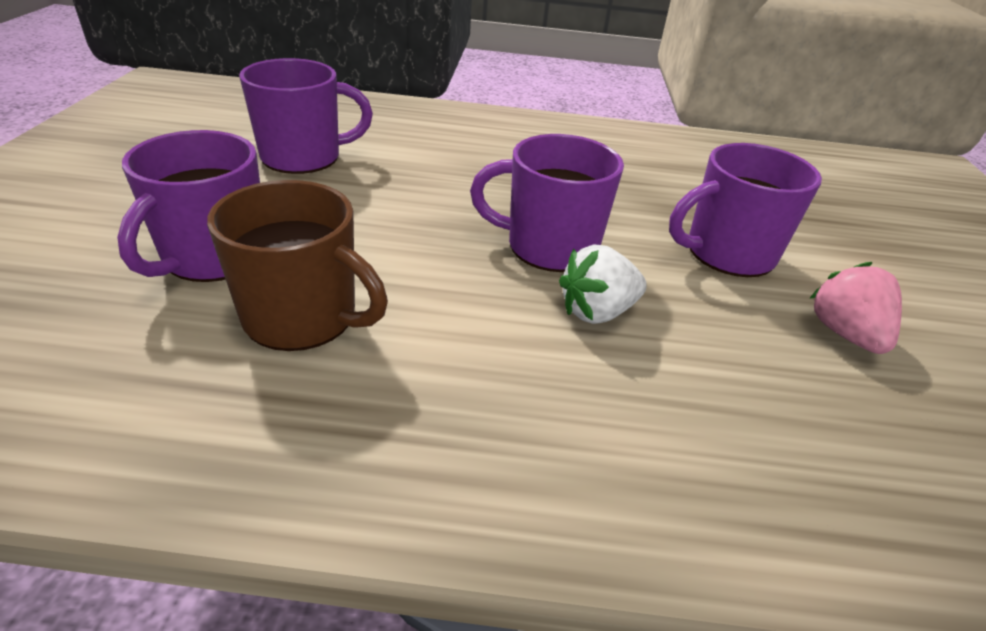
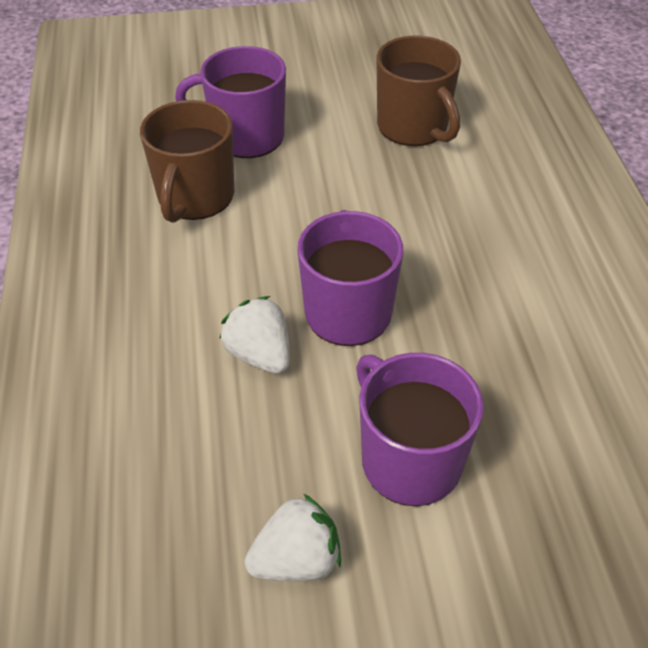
camera: 80 degrees right, 10 degrees up
purple mug [239,58,373,174] -> brown mug [376,36,461,146]
pink strawberry [809,262,902,354] -> white strawberry [245,493,341,581]

